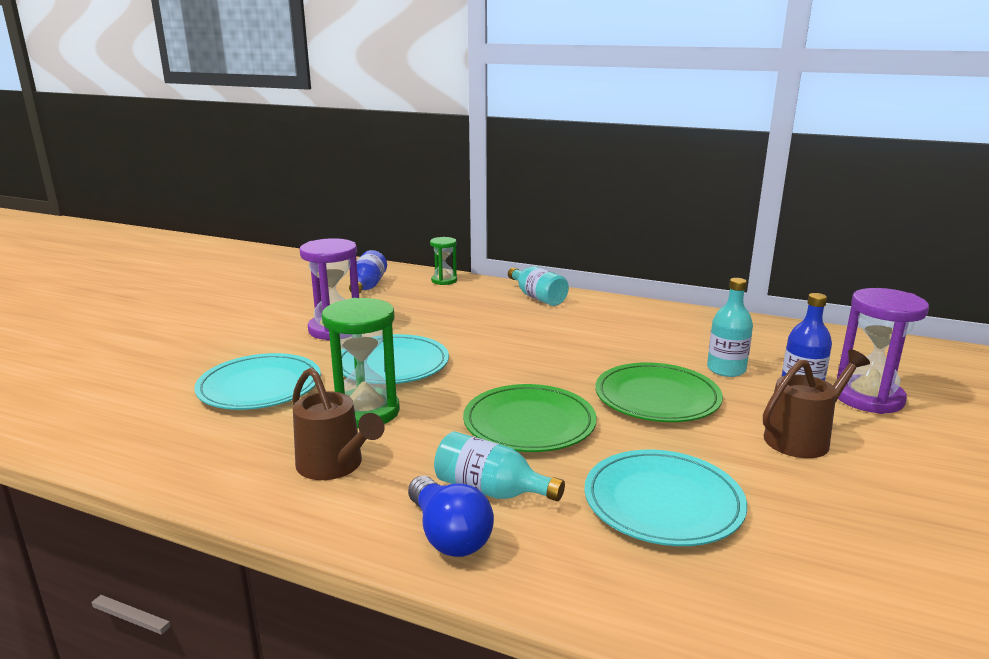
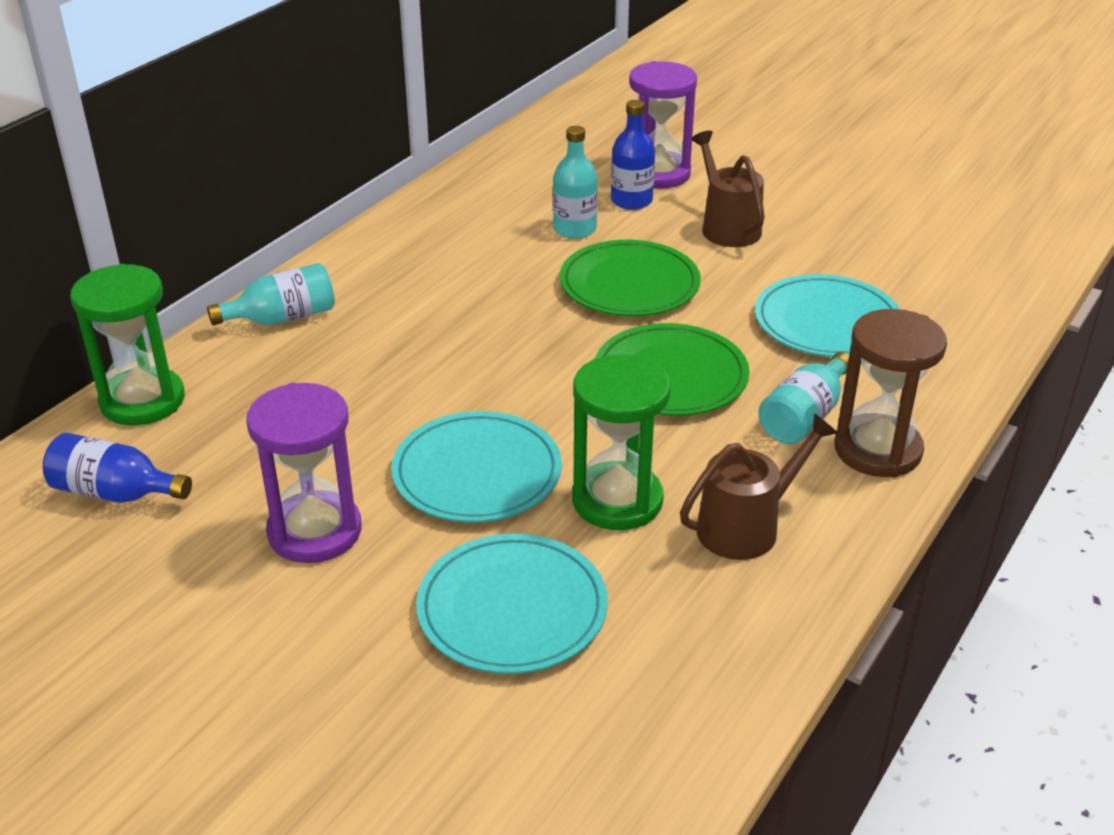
camera: 80 degrees left, 15 degrees up
blue light bulb [408,476,494,557] -> brown hourglass [834,309,947,477]
green hourglass [430,237,457,285] -> green hourglass [70,264,185,425], size x1.75

